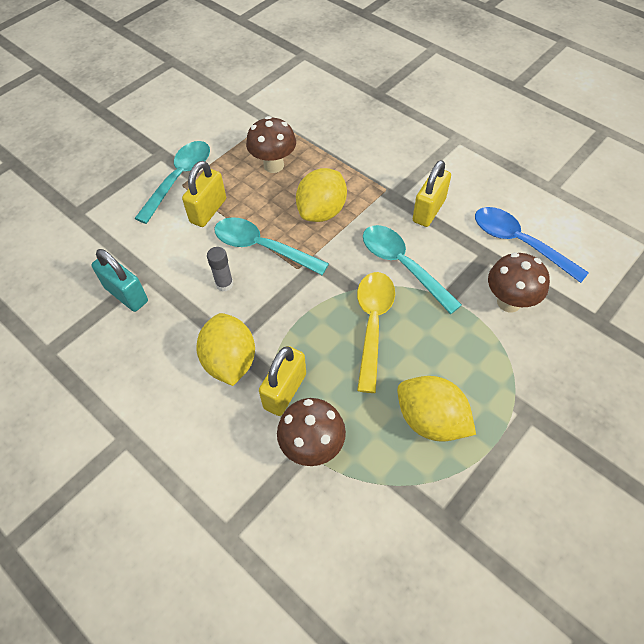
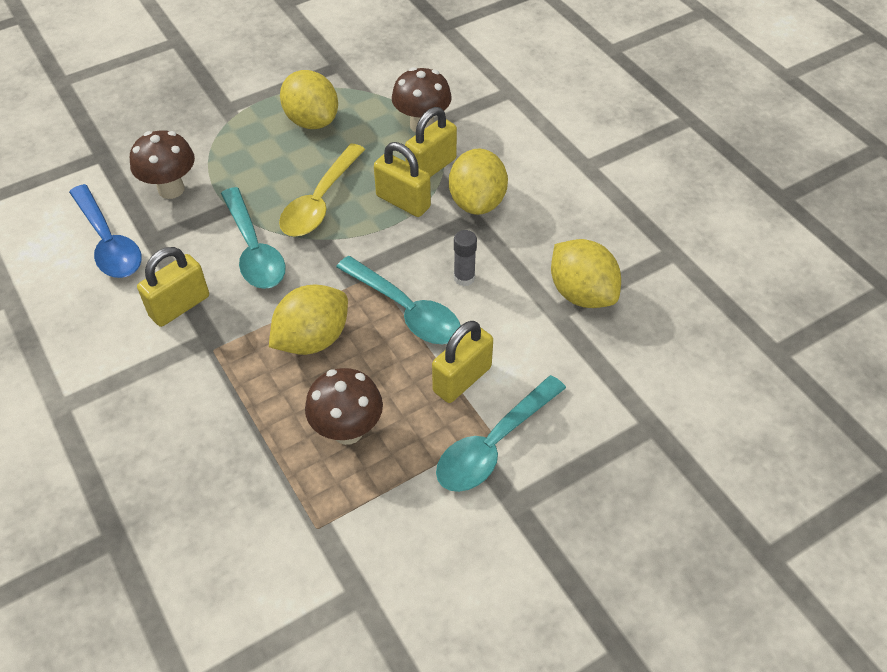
camera: 165 degrees left, 5 degrees down
turquoise padlock [91,249,148,312] -> yellow lemon [551,239,621,308]
none -> yellow padlock [374,142,431,217]

